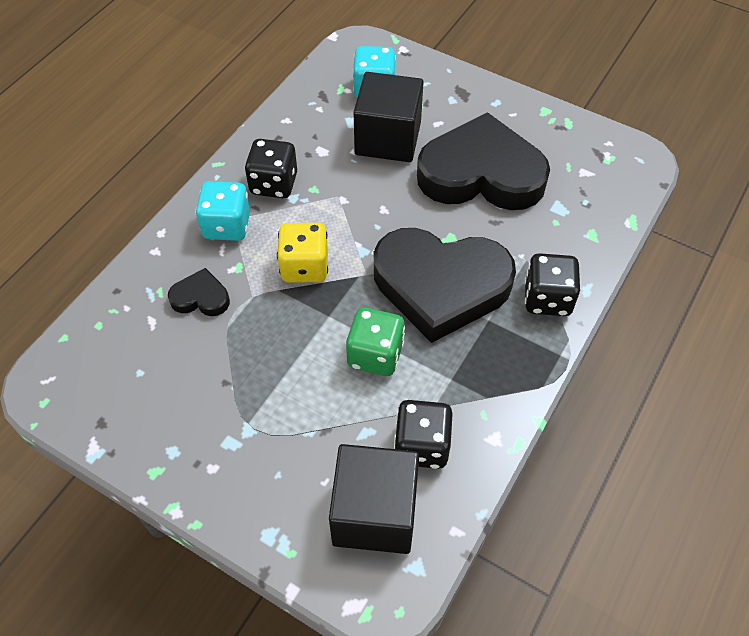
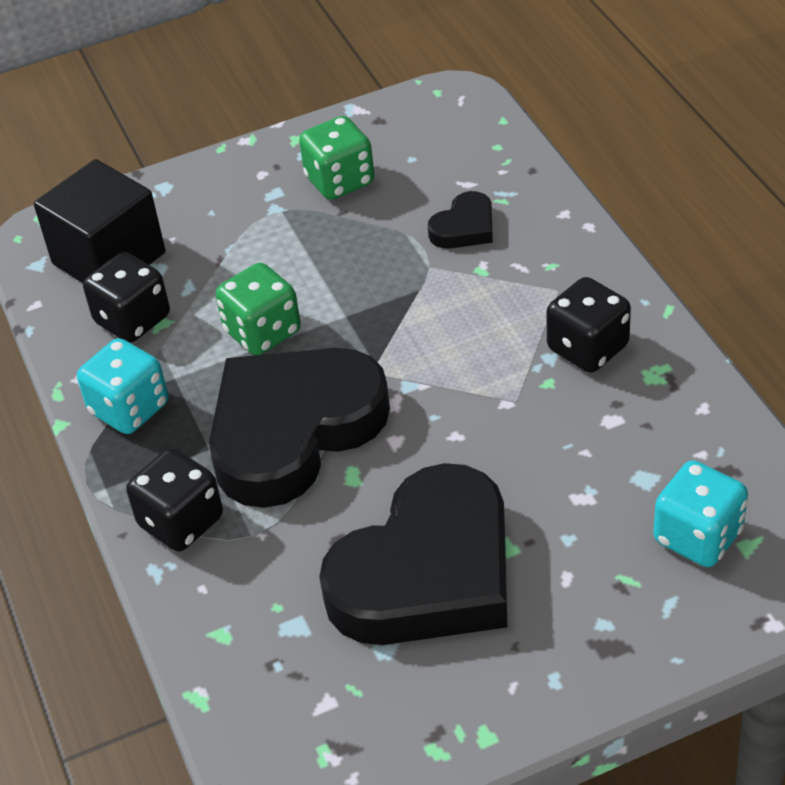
camera: 130 degrees right, 10 degrees down
turquoise dice [195,181,250,241] -> turquoise dice moved to [77,338,168,434]
yellow dice [277,223,328,283] -> none
black cube [353,72,424,162] -> none
none -> green dice [299,116,374,200]

